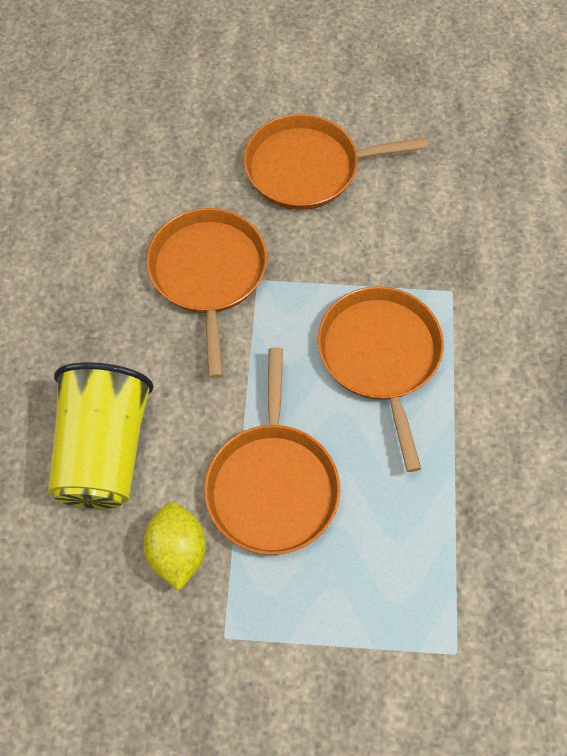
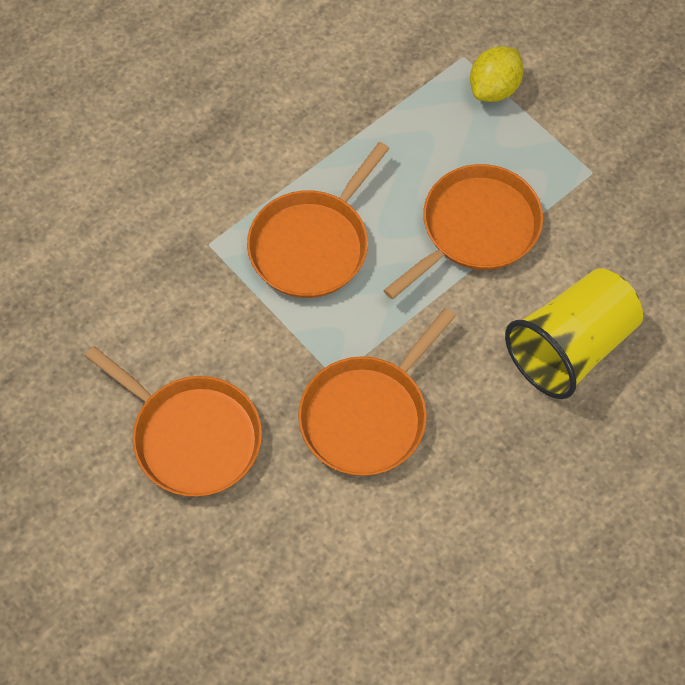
camera: 135 degrees left, 0 degrees up
yellow lemon [143,502,206,590] -> yellow lemon moved to [470,46,524,102]

